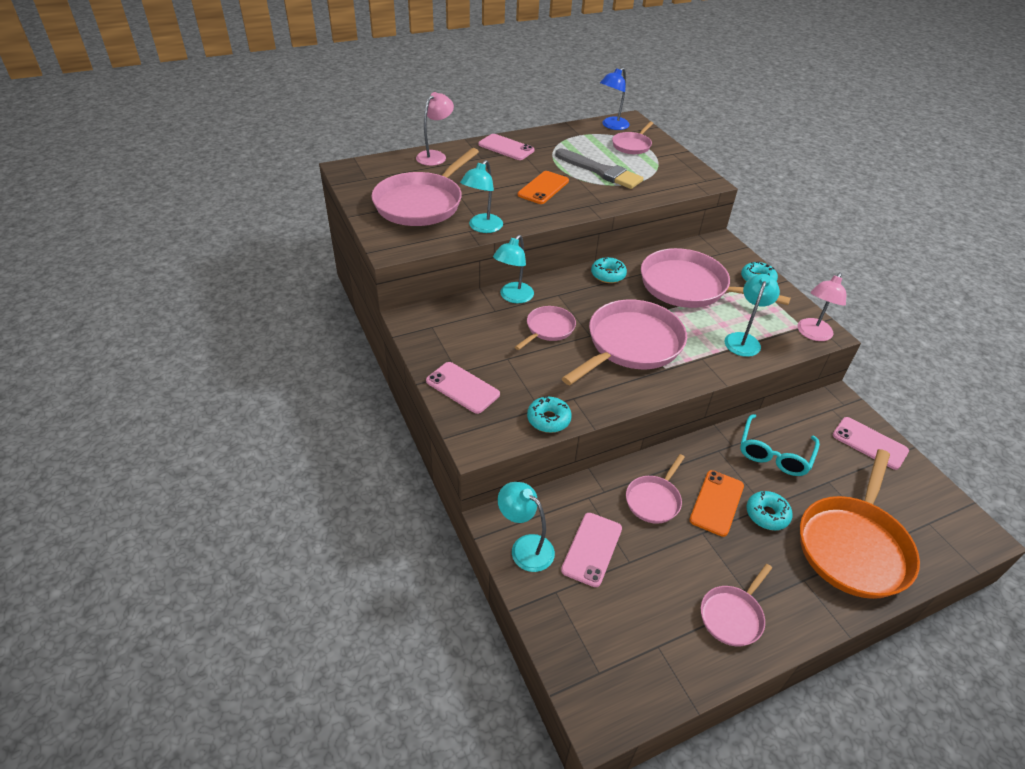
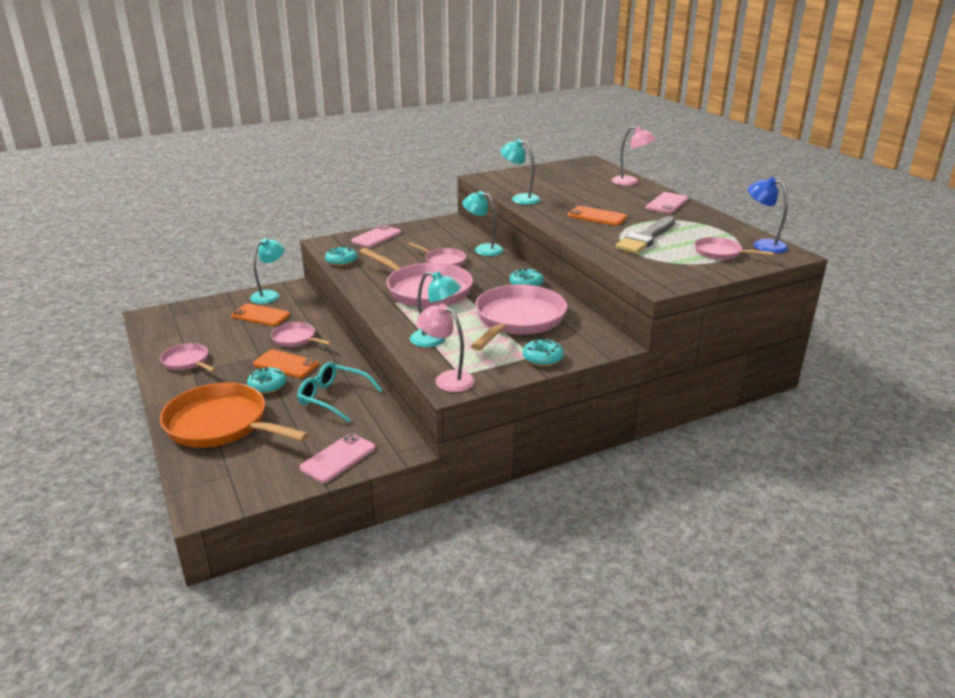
camera: 90 degrees right, 15 degrees down
pink pan [371,148,479,226] -> none
pink phone [561,513,622,587] -> orange phone [231,304,290,326]

